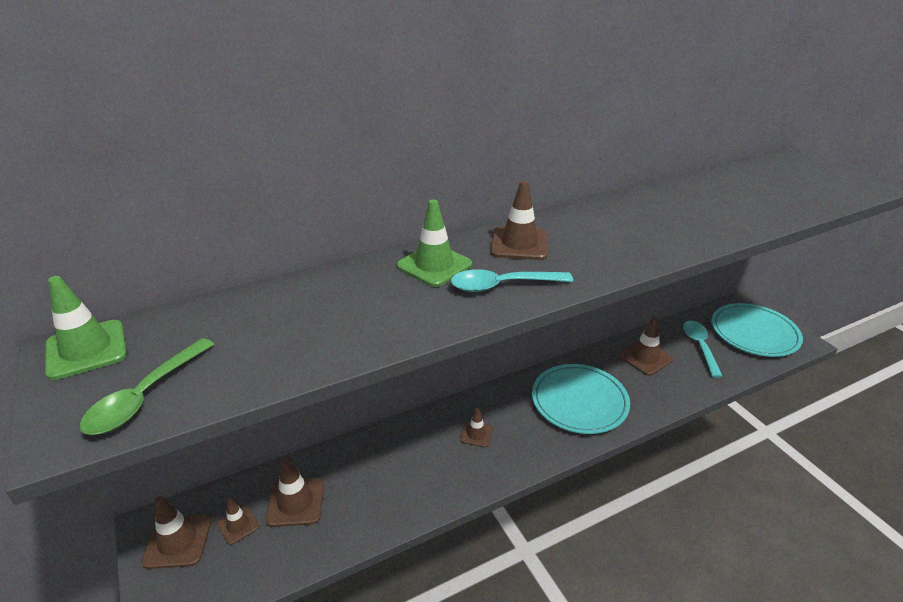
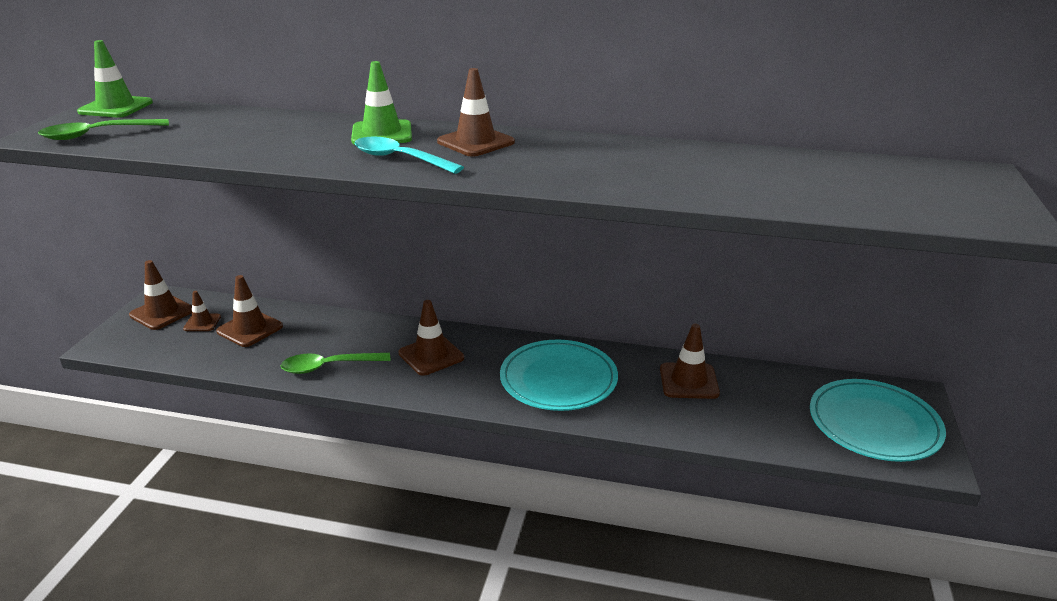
camera: 40 degrees right, 5 degrees down
brown traffic cone [460,408,493,447] -> brown traffic cone [399,300,464,376], size x1.64
turquoise spoon [683,321,723,378] -> none
none -> green spoon [281,353,390,374]

